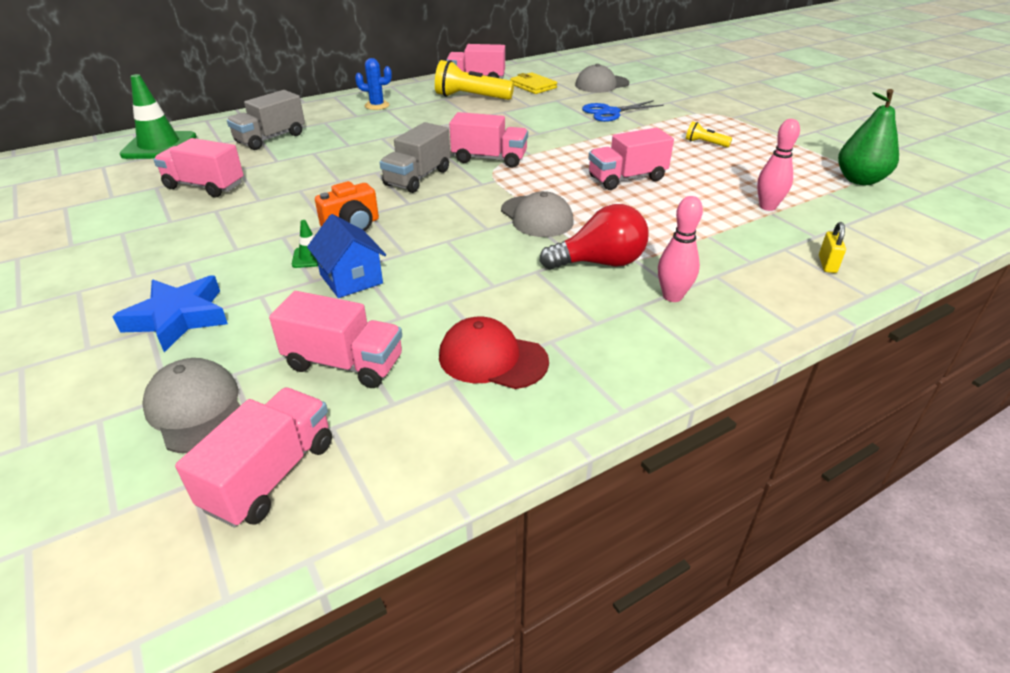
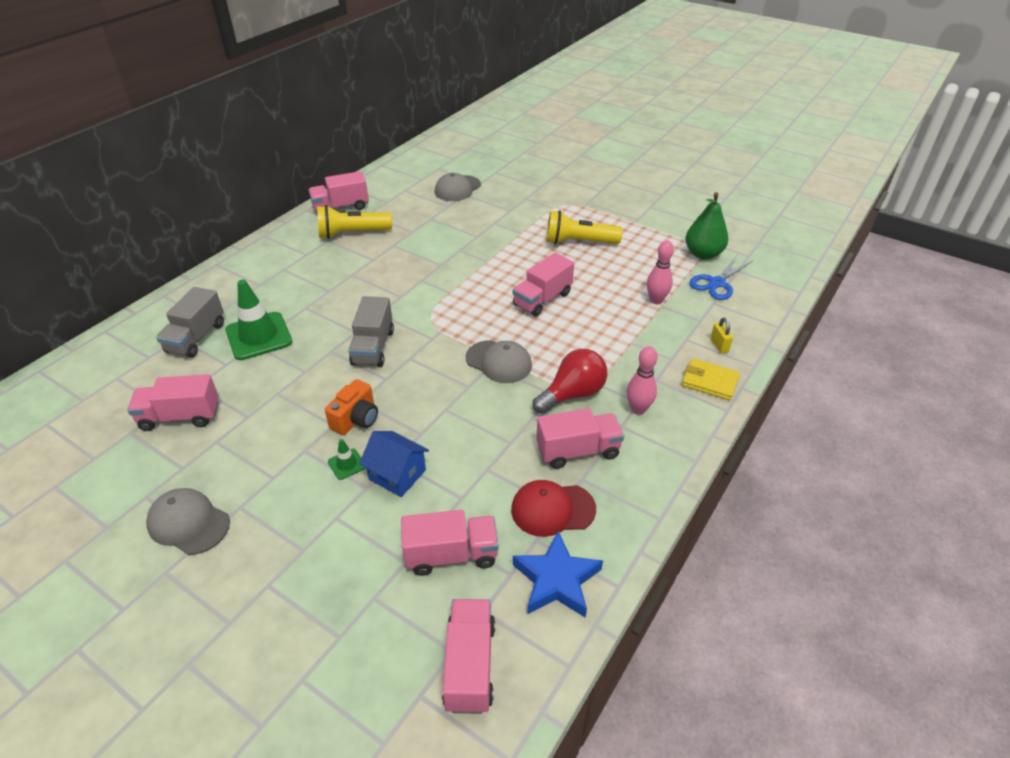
camera: 25 degrees left, 5 degrees up
blue star [112,275,228,352] -> blue star moved to [513,531,603,618]
green traffic cone [119,74,197,159] -> green traffic cone moved to [225,280,292,360]
grey cap [142,358,241,453] -> grey cap moved to [146,488,230,555]
blue cactus [355,58,392,110] -> none
pink truck [449,112,528,168] -> pink truck moved to [536,408,624,469]
yellow wallet [510,72,557,94] -> yellow wallet moved to [682,358,740,400]
blue scissors [582,100,664,122] -> blue scissors moved to [689,256,753,300]
yellow flashlight [686,121,732,147] -> yellow flashlight [546,210,623,244], size x2.04

